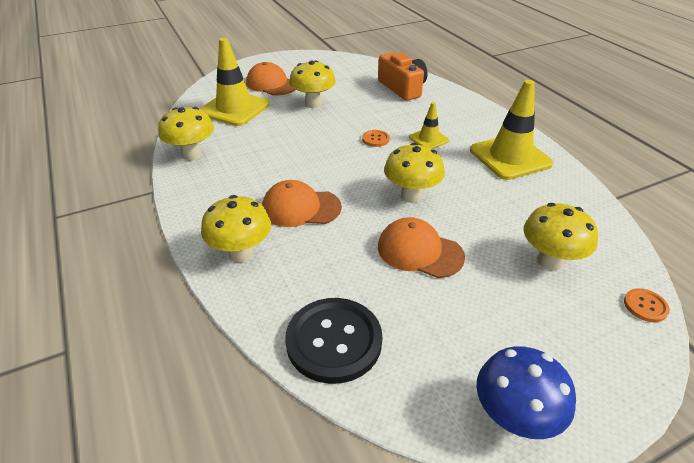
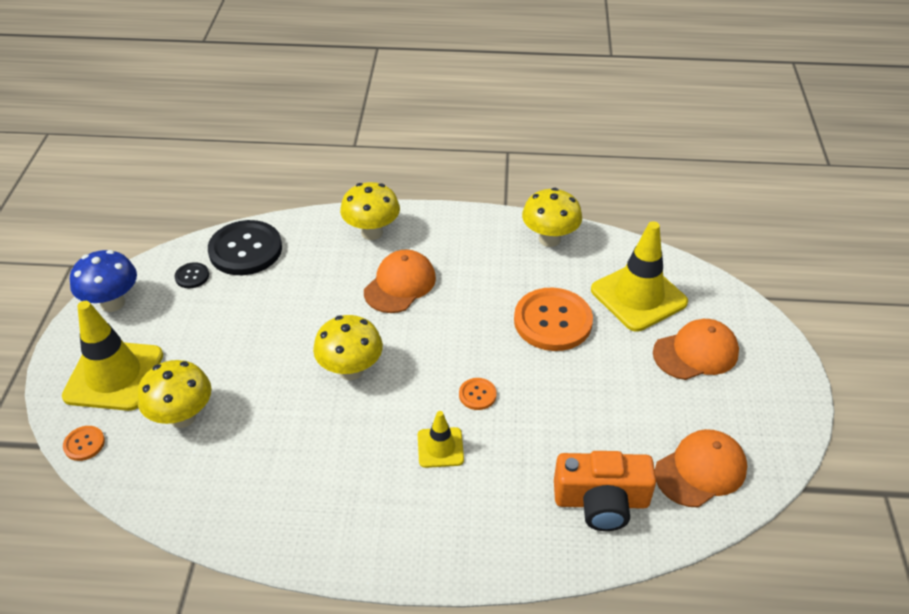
camera: 120 degrees right, 5 degrees up
yellow mushroom [289,60,336,108] -> none
orange cap [378,217,465,278] -> orange cap moved to [655,429,747,507]
yellow traffic cone [470,80,553,180] -> yellow traffic cone moved to [62,301,163,411]
none -> black button [175,262,209,288]
none -> orange button [514,288,593,351]

